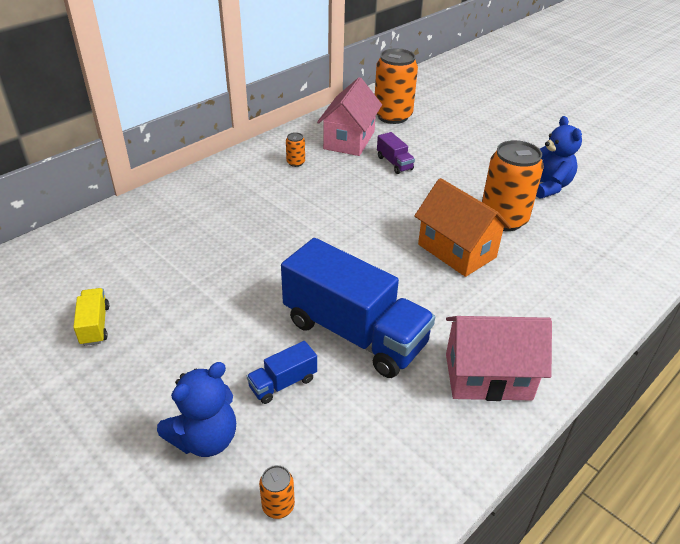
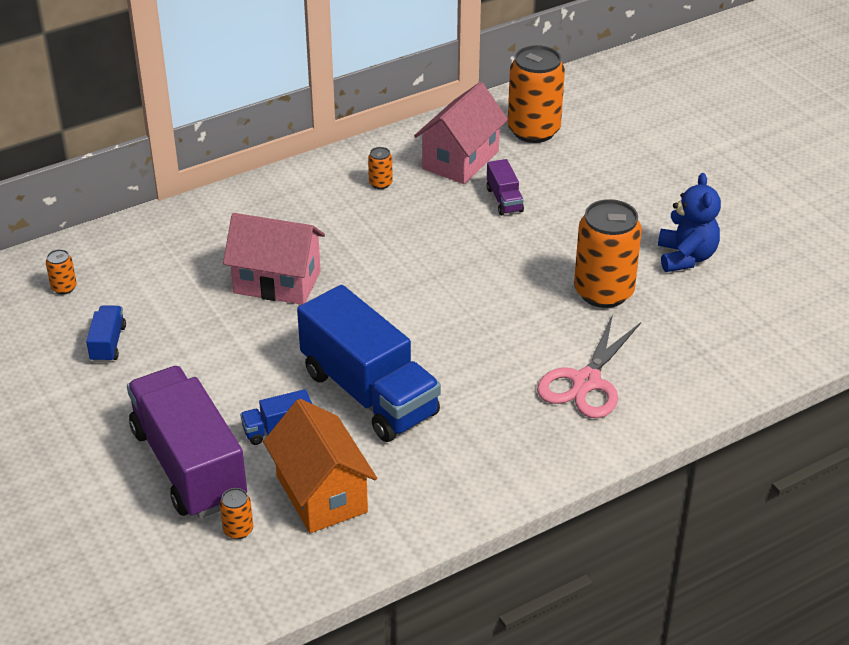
camera: 15 degrees right, 0 degrees up
yellow truck [73,288,109,346] -> blue truck [86,305,126,363]
blue teddy bear [157,362,236,457] -> purple truck [127,366,247,519]
orange house [414,178,511,277] -> orange house moved to [263,399,377,533]
pink house [446,316,552,401] -> pink house moved to [223,213,325,305]
none -> orange can [46,249,77,295]
none -> pink scissors [537,314,641,418]

